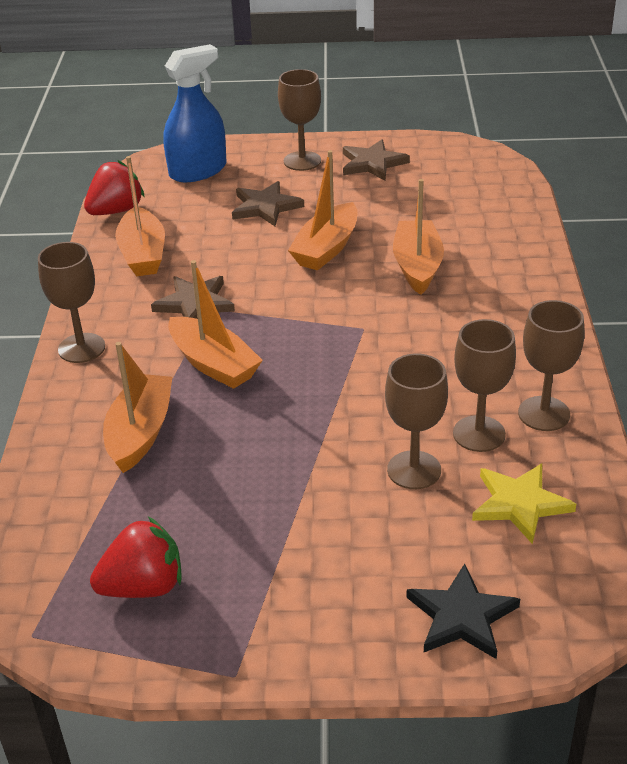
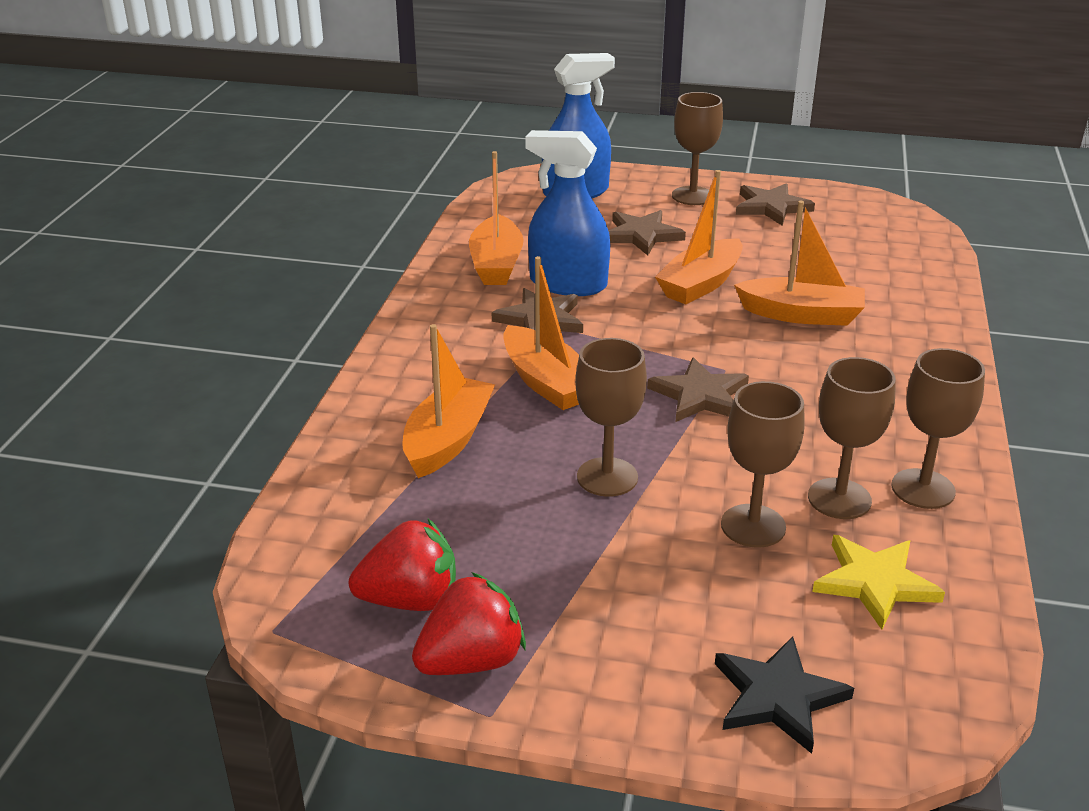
camera: 10 degrees right, 5 degrees down
brown goblet [38,242,105,363] -> brown goblet moved to [575,338,647,497]
red strawberry [84,160,145,215] -> red strawberry moved to [412,572,526,675]
orange boat [393,179,444,295] -> orange boat turned 90 degrees clockwise [734,201,865,326]
none -> blue spray bottle [525,130,610,296]
none -> brown star [647,357,749,422]

